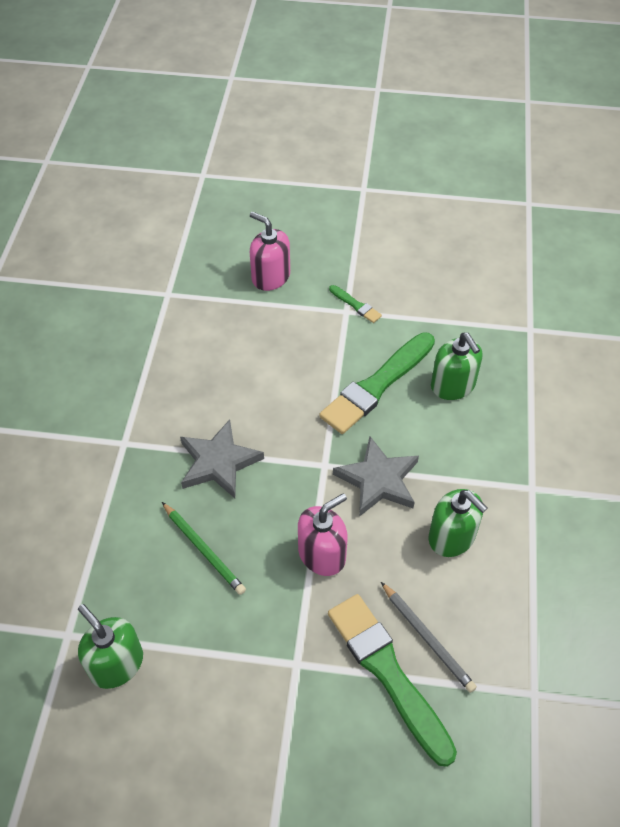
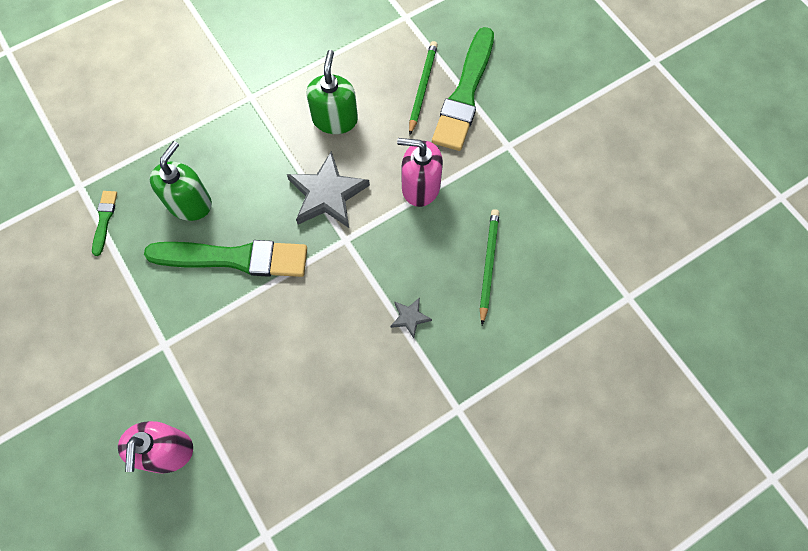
camera: 130 degrees left, 15 degrees up
green soap dispenser [78,604,143,689] -> none
grey star [180,419,264,498] -> grey star [391,297,432,338], size x0.47
green brush [329,285,382,323] -> green brush moved to [92,191,117,256]
grey pencil [381,582,477,693] -> green pencil [409,41,438,135]

